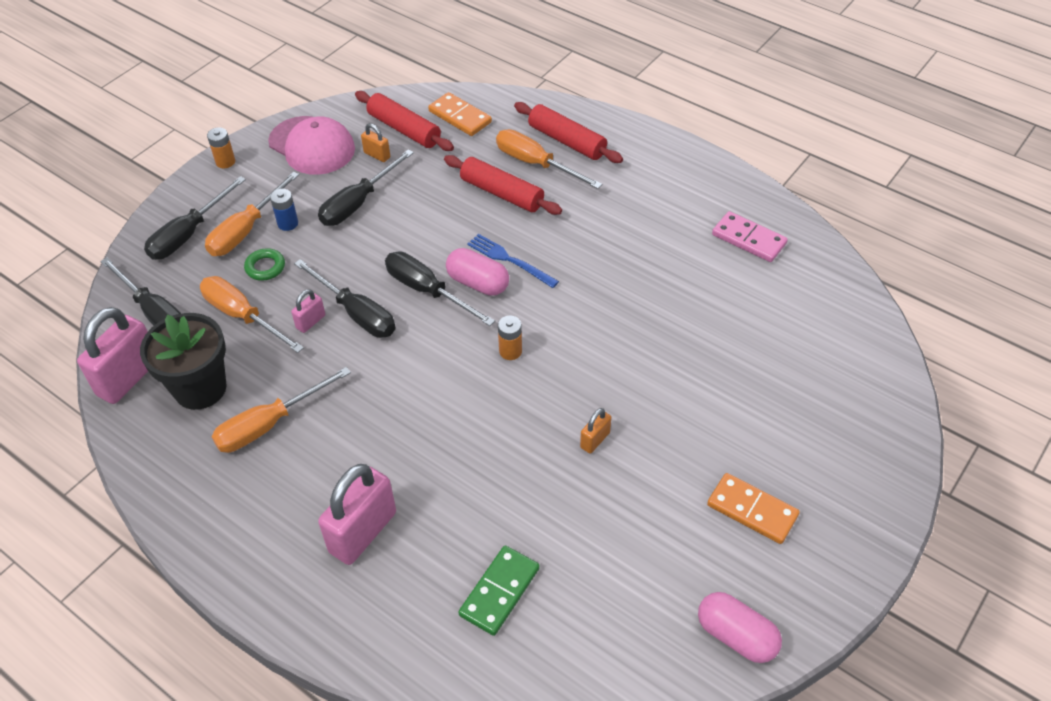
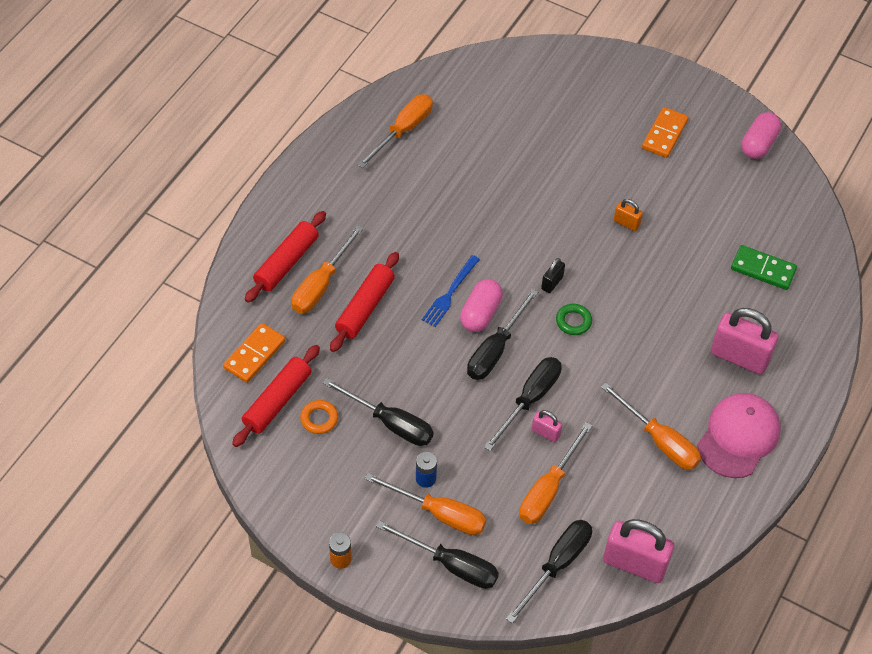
camera: 100 degrees left, 5 degrees up
black flower pot [140,313,226,410] -> none
green ring [244,248,285,281] -> green ring moved to [556,304,592,335]
pink cap [268,116,355,175] -> pink cap moved to [697,393,781,478]
orange padlock [361,123,390,162] -> orange ring [300,400,338,434]
orange battery [498,316,522,360] -> black padlock [541,258,565,293]
pink domino [712,211,788,262] -> orange screwdriver [358,94,433,168]

